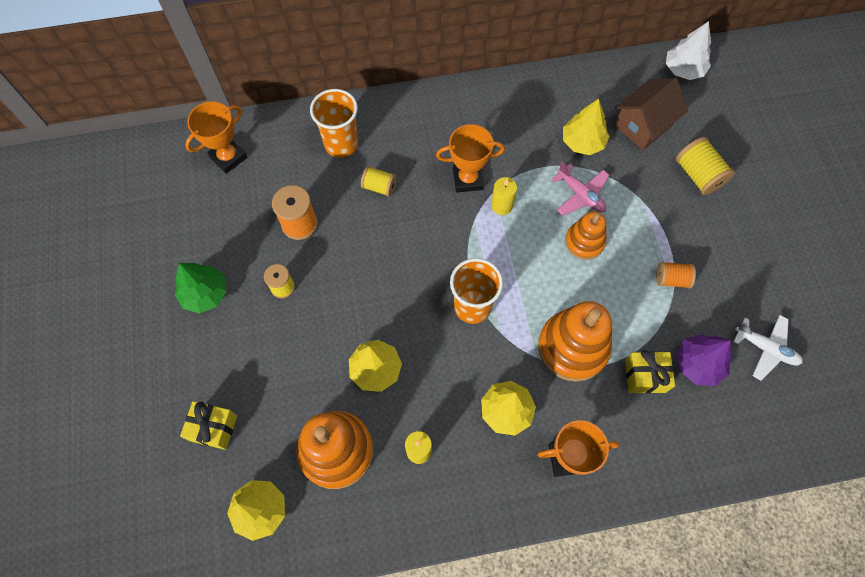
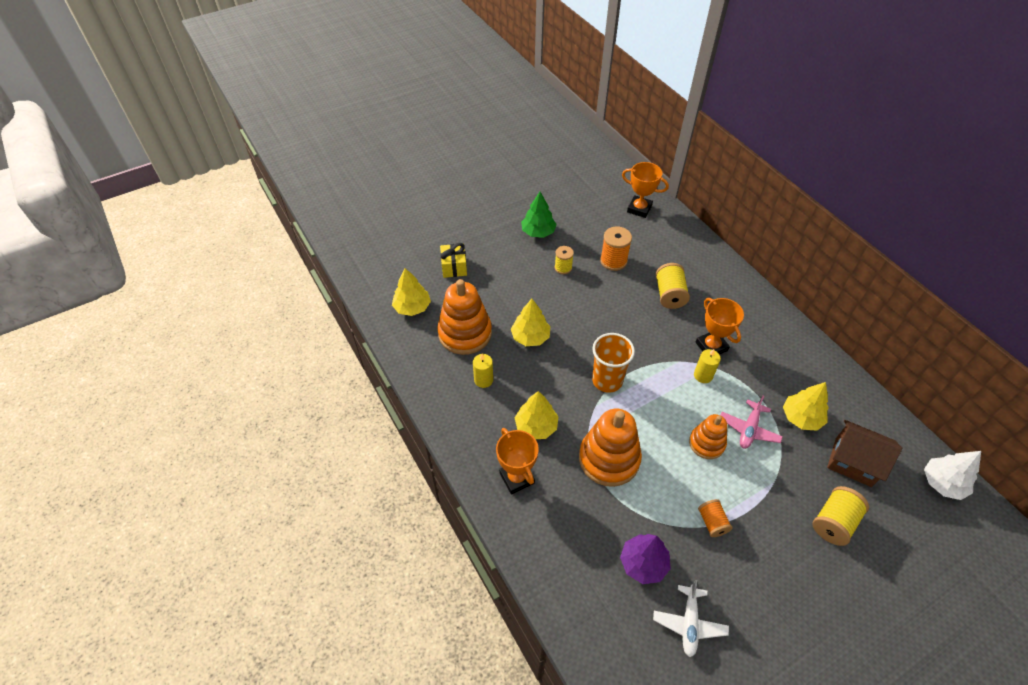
camera: 70 degrees right, 15 degrees down
orange cup [310,89,358,158] -> none
yellow spool [361,166,397,197] -> yellow spool [656,263,690,309], size x1.55
yellow gift [625,350,675,394] -> none

